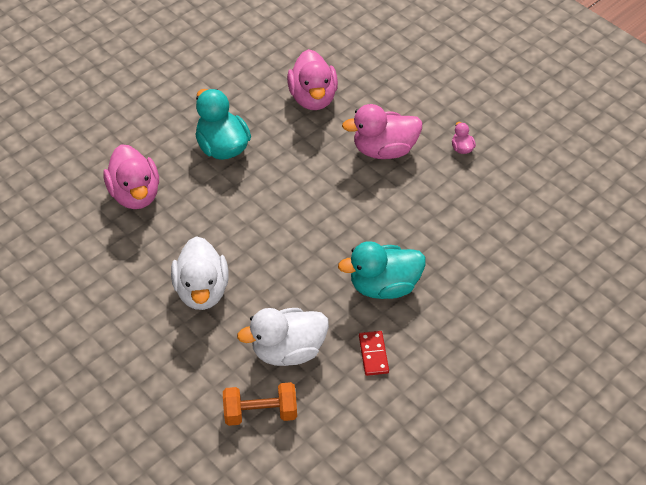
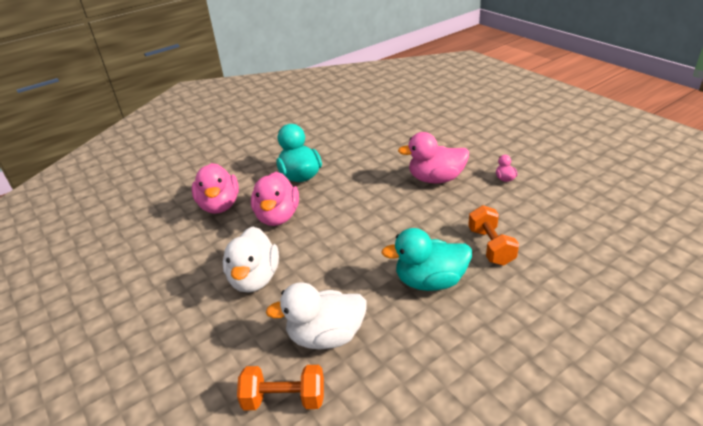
camera: 10 degrees right, 15 degrees down
pink duck [287,49,338,110] -> pink duck moved to [251,172,299,226]
red domino [359,331,389,376] -> none
none -> orange dumbbell [468,205,519,266]

